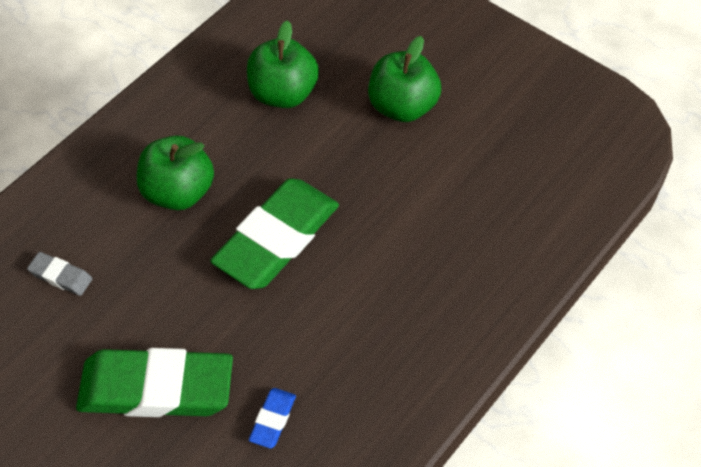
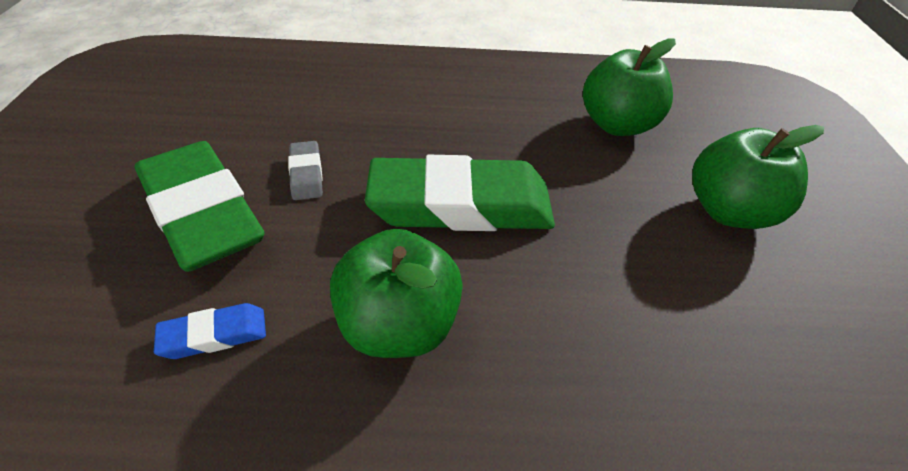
camera: 50 degrees right, 10 degrees down
grey eraser [27,252,92,296] -> grey eraser moved to [288,141,323,200]
green apple [137,136,214,210] -> green apple moved to [330,229,463,358]

